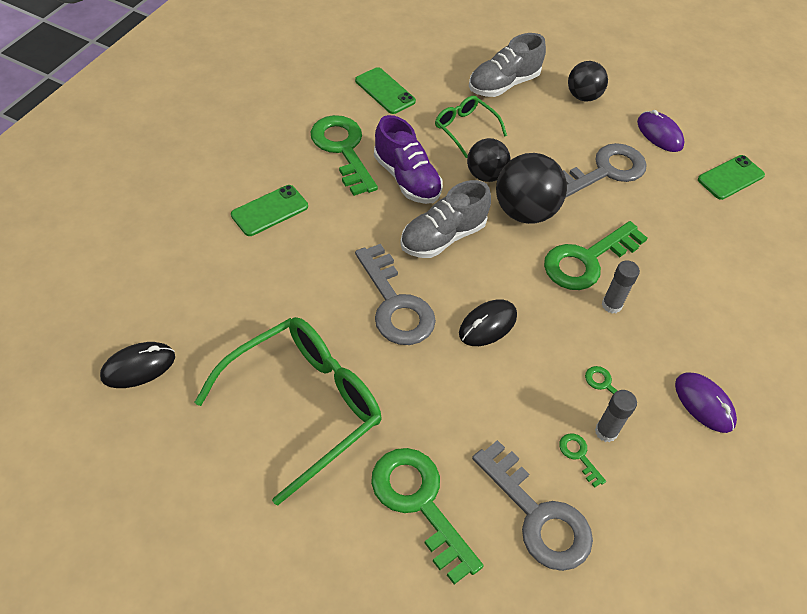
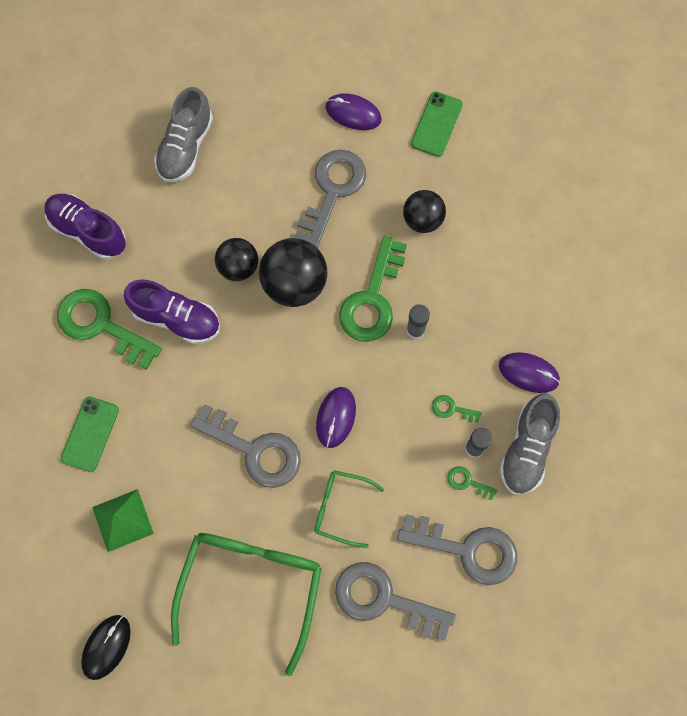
camera: 30 degrees left, 20 degrees up
green phone [355,67,416,114] -> purple shoe [45,194,126,260]
green key [371,448,483,585] -> grey key [335,562,456,641]
grey shoe [400,180,491,258] -> grey shoe moved to [499,394,560,495]
green glasses [435,96,507,158] -> green glasses moved to [314,470,384,548]
black mouse [459,299,517,346] -> purple mouse [316,387,356,448]
black ball [568,61,608,102] -> black ball moved to [403,190,446,233]
none -> green pyramid [92,489,154,552]

